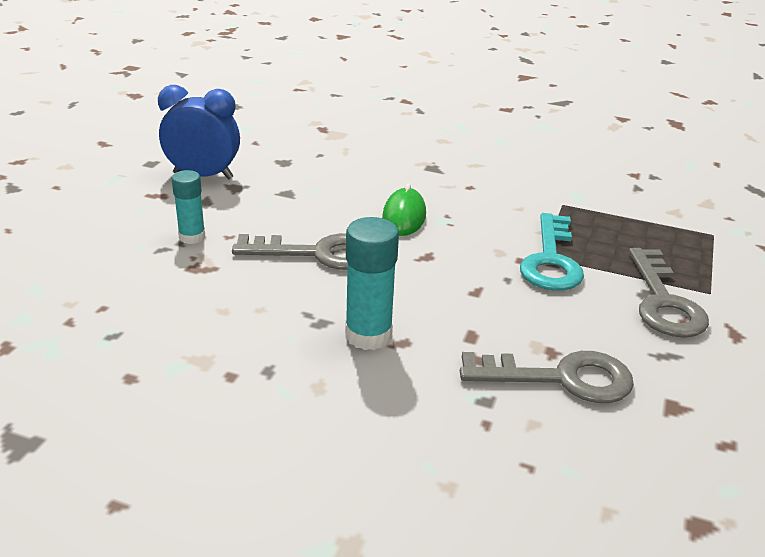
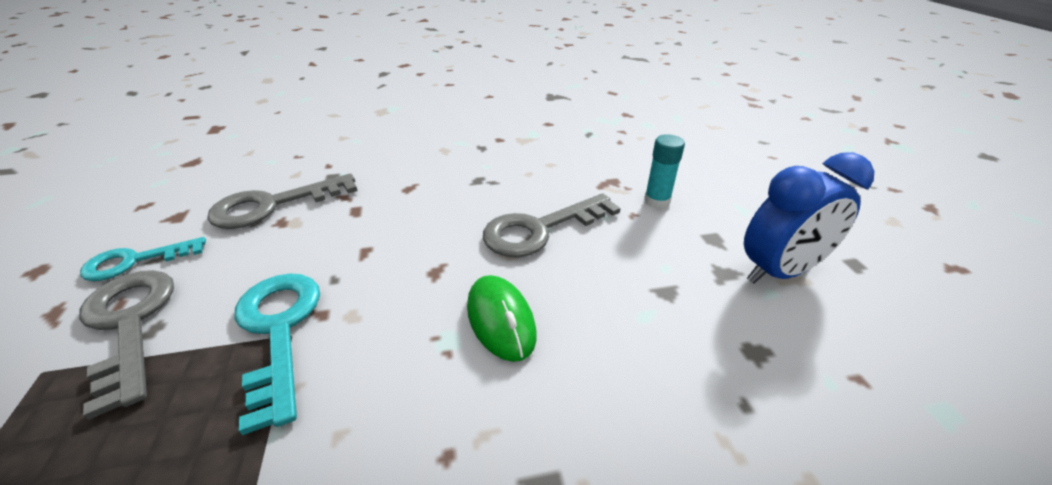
camera: 150 degrees right, 5 degrees up
turquoise glue stick [345,217,399,350] -> none
none -> turquoise key [80,237,206,281]

